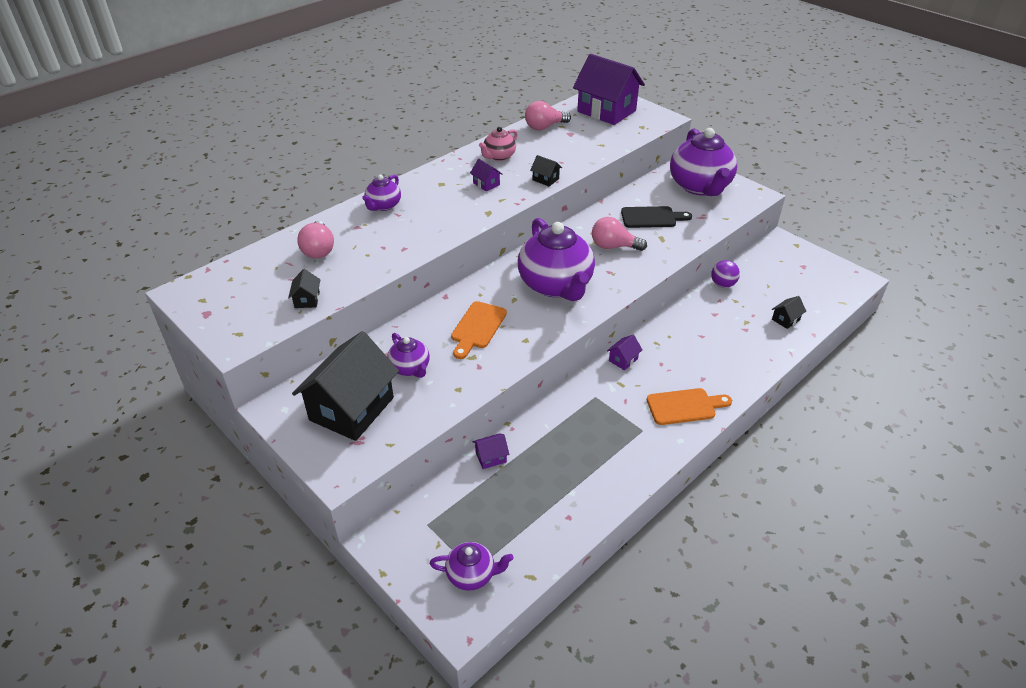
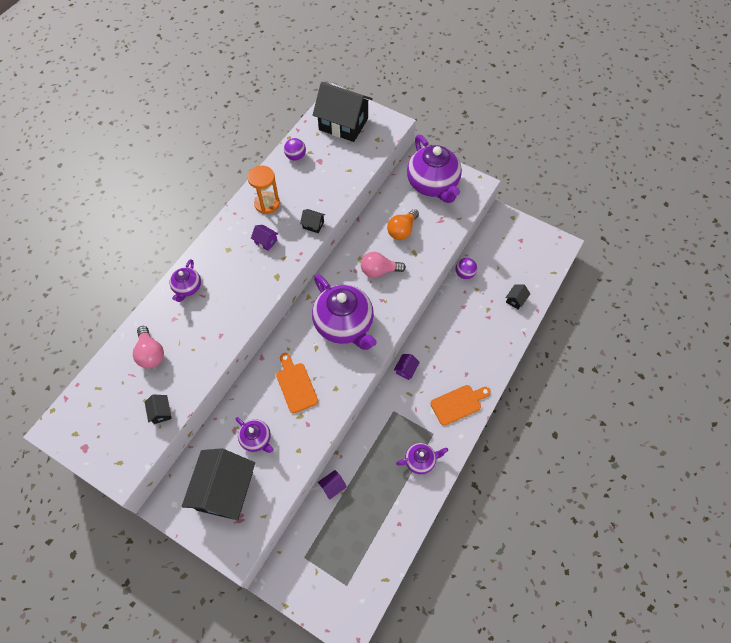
camera: 15 degrees left, 20 degrees up
purple teapot [430,542,514,591] -> purple teapot moved to [396,443,448,474]
orange cutting board [451,301,507,359] -> orange cutting board turned 150 degrees clockwise [276,353,318,413]
pink teapot [479,127,518,161] -> orange hourglass [247,165,280,214]
pink light bulb [525,101,571,131] -> purple ball [284,138,306,161]
purple house [573,54,645,125] -> black house [313,82,373,142]
black cutting board [621,206,692,228] -> orange light bulb [387,209,419,240]

